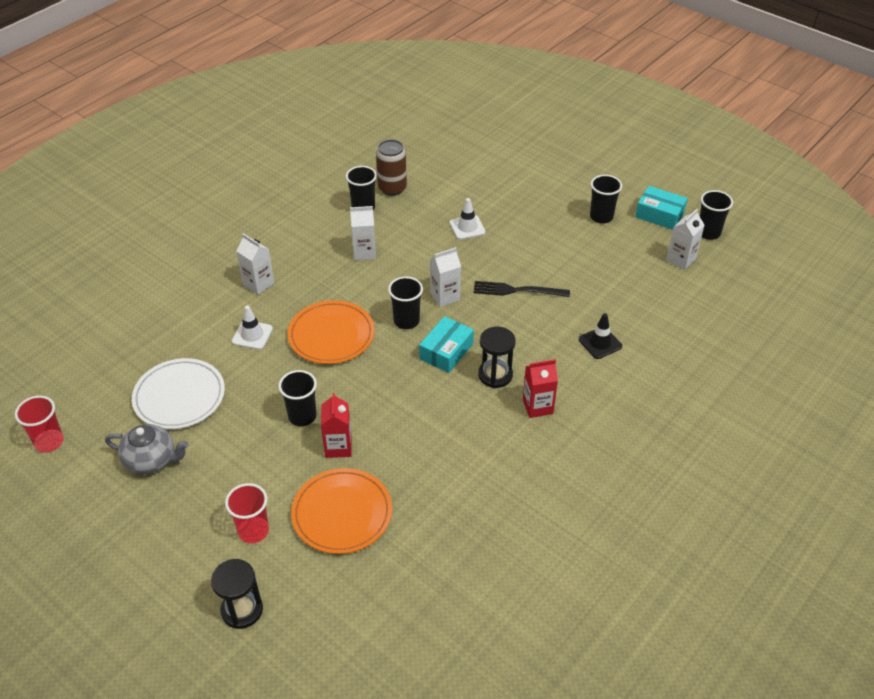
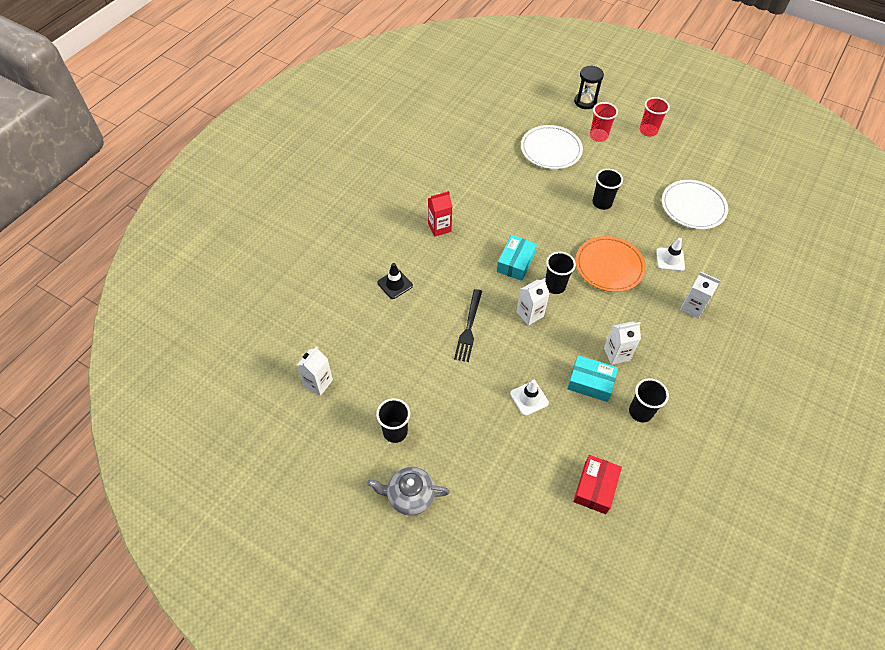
camera: 170 degrees right, 10 degrees up
red cup [15,395,64,453] -> red cup moved to [640,97,670,137]
grey teapot [105,424,189,474] -> grey teapot moved to [367,467,450,516]
orange plate [291,468,392,554] -> white plate [521,125,583,169]
red carton [321,393,352,458] -> none
brown can [376,139,407,196] -> none
black fork [474,281,570,297] -> black fork turned 105 degrees clockwise [454,289,482,362]
black hourglass [478,326,516,388] -> none
turquoise box [635,186,688,230] -> turquoise box moved to [567,355,618,402]
black cup [700,190,733,240] -> none
none -> red box [573,455,622,514]

